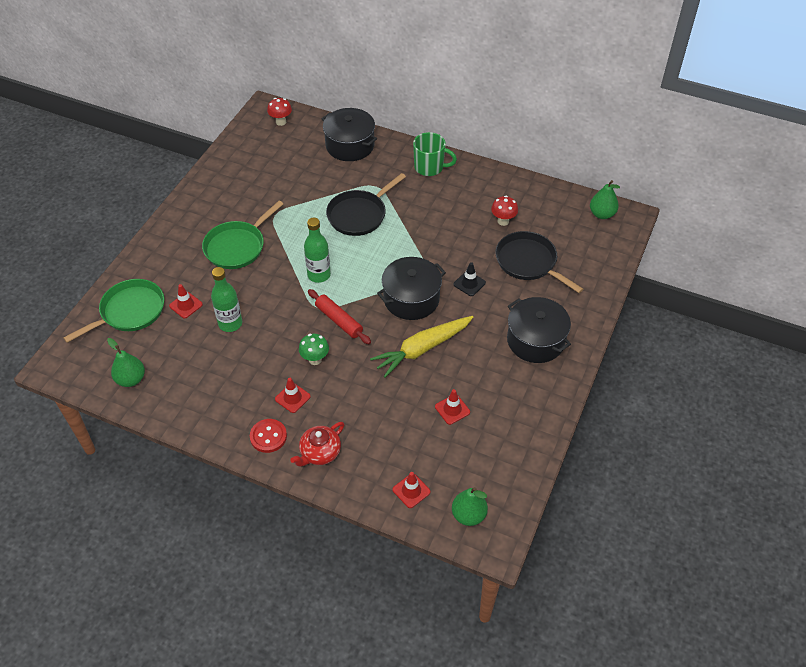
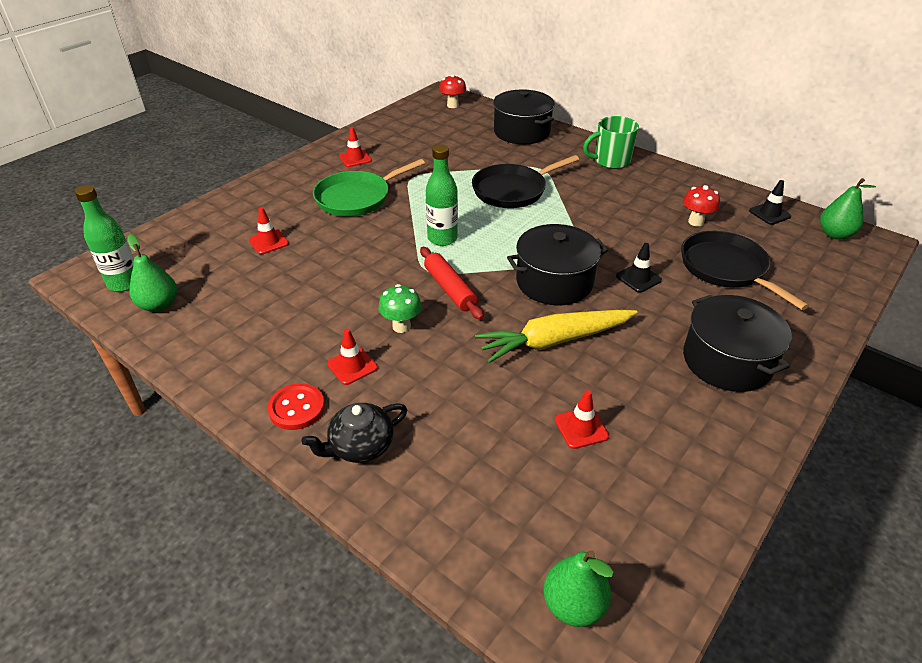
camera: 15 degrees right, 10 degrees down
green pan [64,279,164,343] -> none
green bottle [211,267,242,332] -> green bottle moved to [75,185,134,292]
red teapot [290,422,344,467] -> black teapot [301,403,408,463]
red traffic cone [392,472,431,508] -> red traffic cone moved to [339,127,372,167]
green mug [413,132,457,176] -> green mug turned 135 degrees clockwise [583,116,639,169]
none -> black traffic cone [749,180,791,225]

